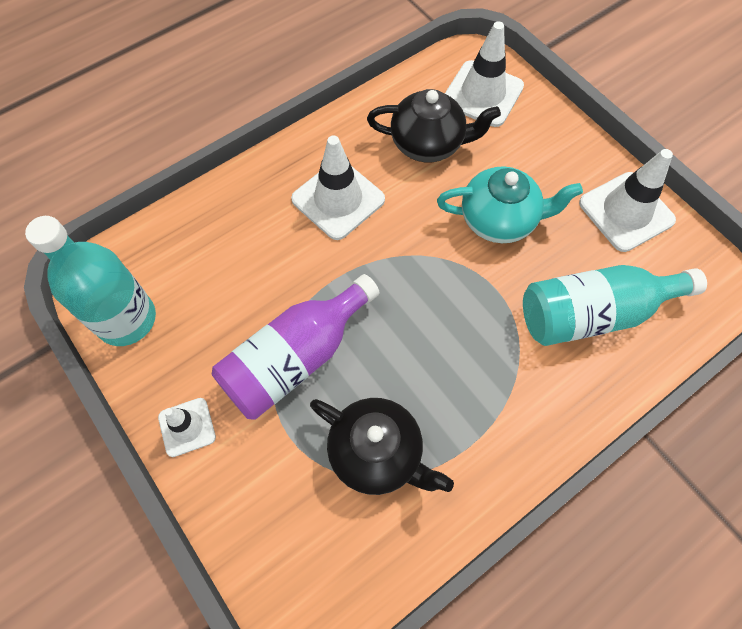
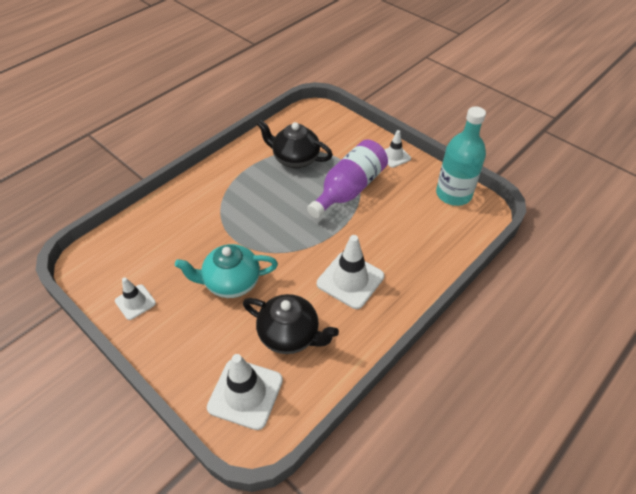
camera: 170 degrees right, 15 degrees down
black teapot [367,89,501,162] -> black teapot turned 150 degrees counterclockwise [243,294,339,354]
turquoise bottle [523,265,707,346] -> none
white traffic cone [579,149,676,252] -> white traffic cone [115,277,156,320], size x0.58

